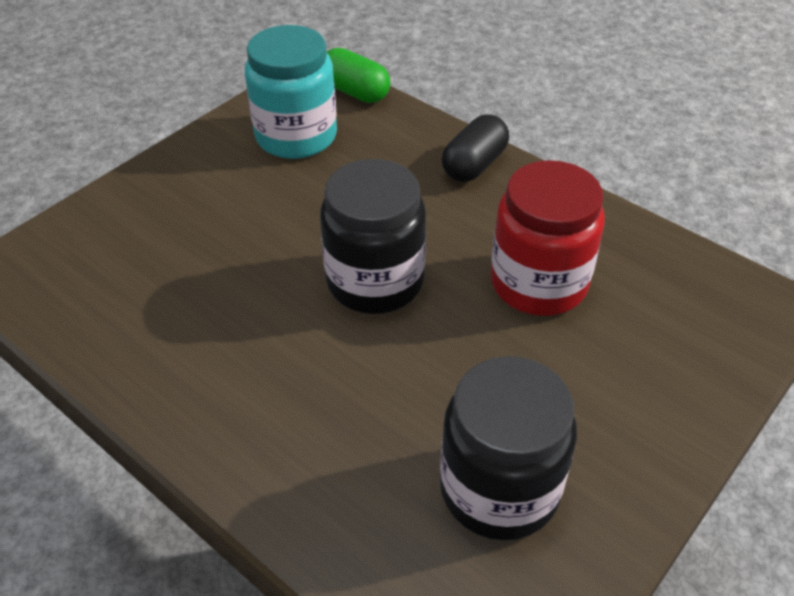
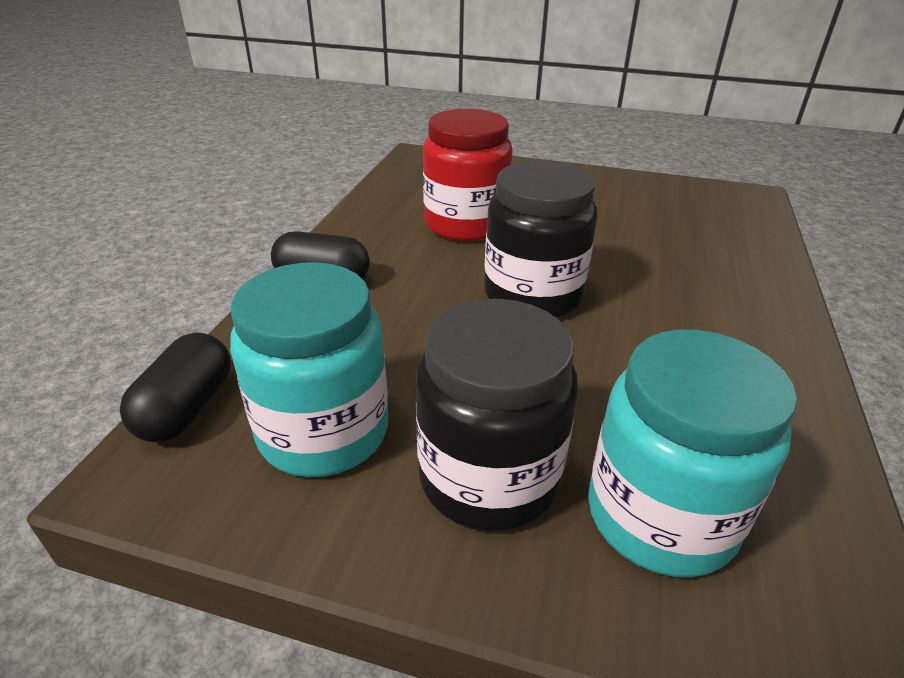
camera: 115 degrees left, 10 degrees down
green capsule [327,48,390,103] -> black capsule [119,333,231,442]
black jar [440,356,577,541] -> black jar moved to [416,299,578,532]
none -> turquoise jar [588,330,797,577]

